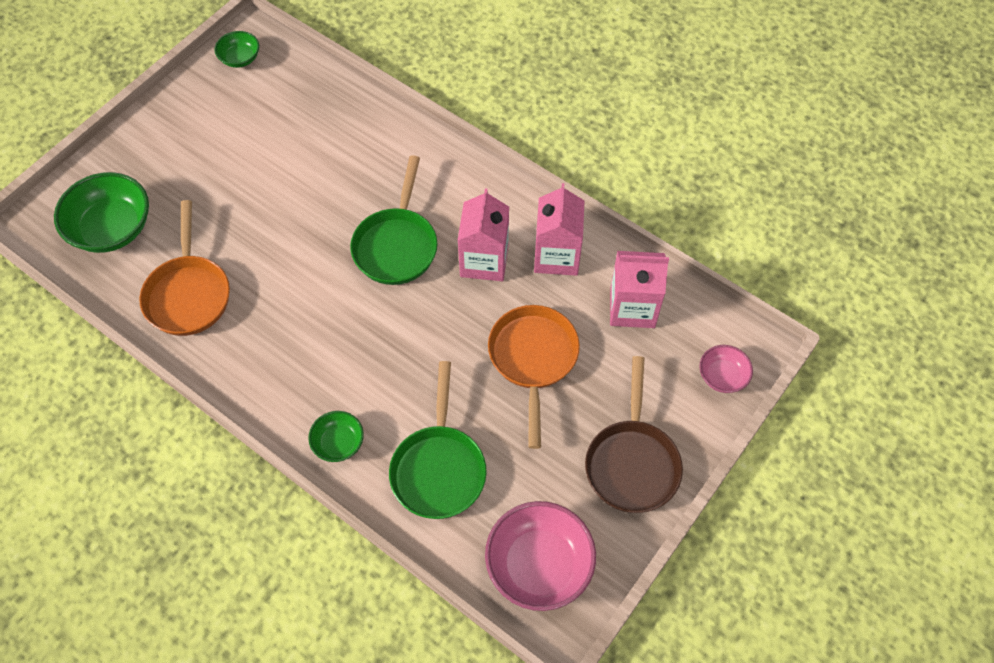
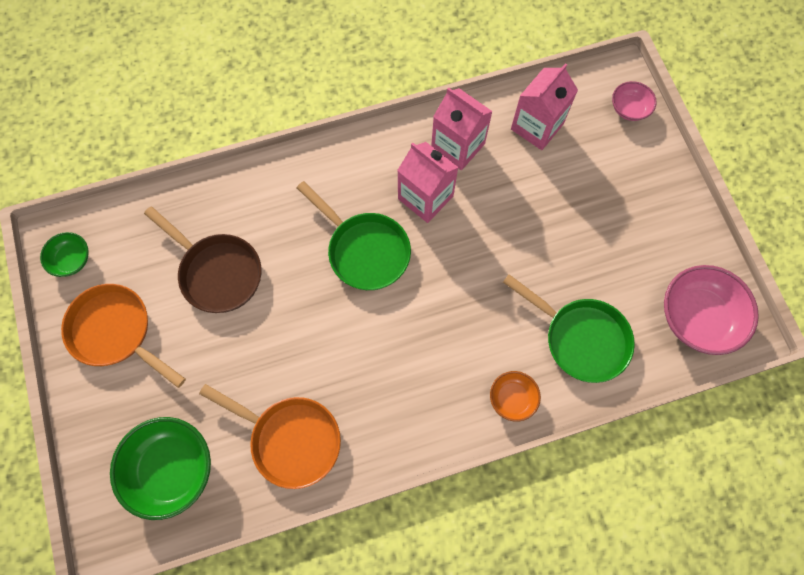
camera: 55 degrees left, 10 degrees up
green bowl [308,411,364,462] -> orange bowl [490,371,541,422]
orange pan [488,305,580,449] -> orange pan moved to [61,284,186,388]
brown pan [585,356,683,513] -> brown pan moved to [144,206,262,313]

